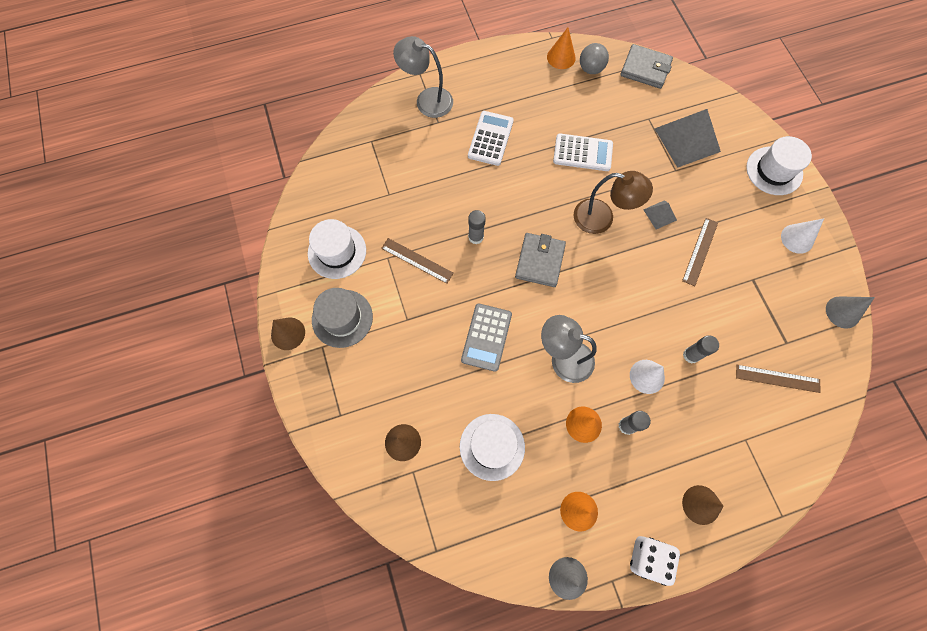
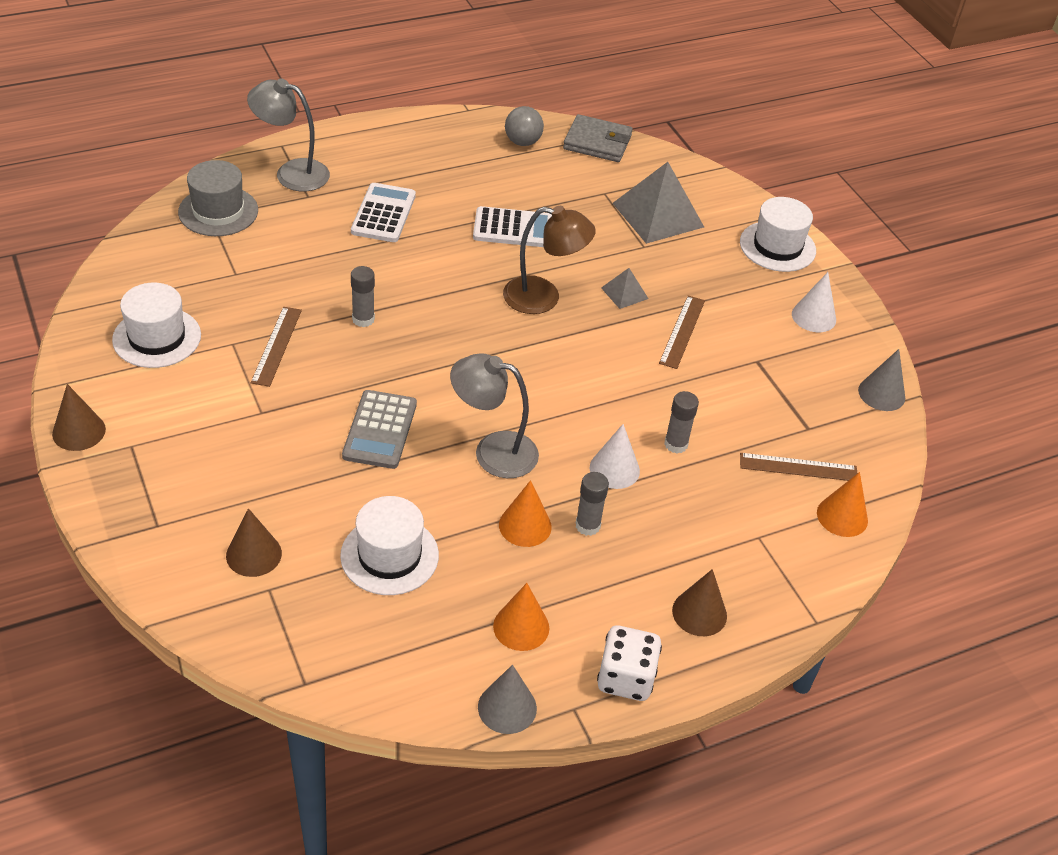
camera: 10 degrees left, 25 degrees down
grey hat [312,288,373,348] -> grey hat moved to [178,160,258,236]
brown ruler [381,238,454,284] -> brown ruler turned 75 degrees clockwise [251,307,302,387]
grey wallet [515,233,566,287] -> none
orange cone [547,28,576,69] -> orange cone moved to [817,472,868,537]

